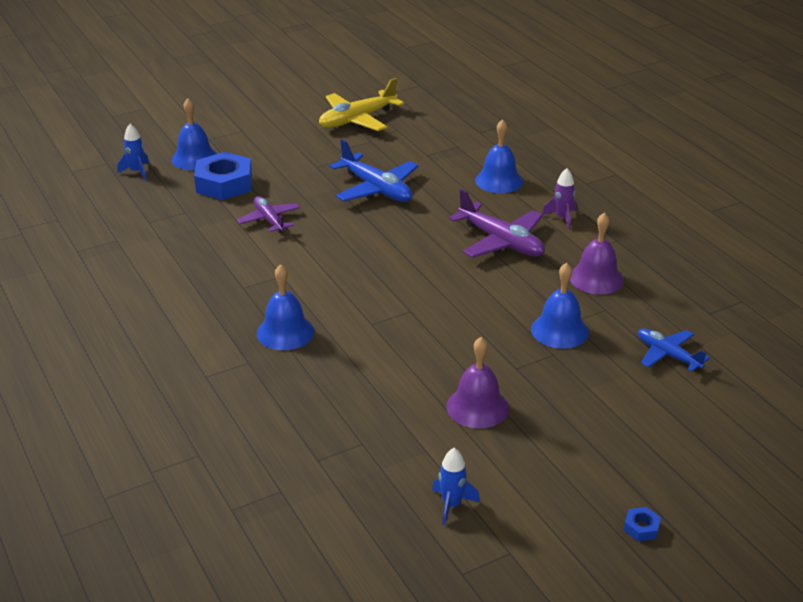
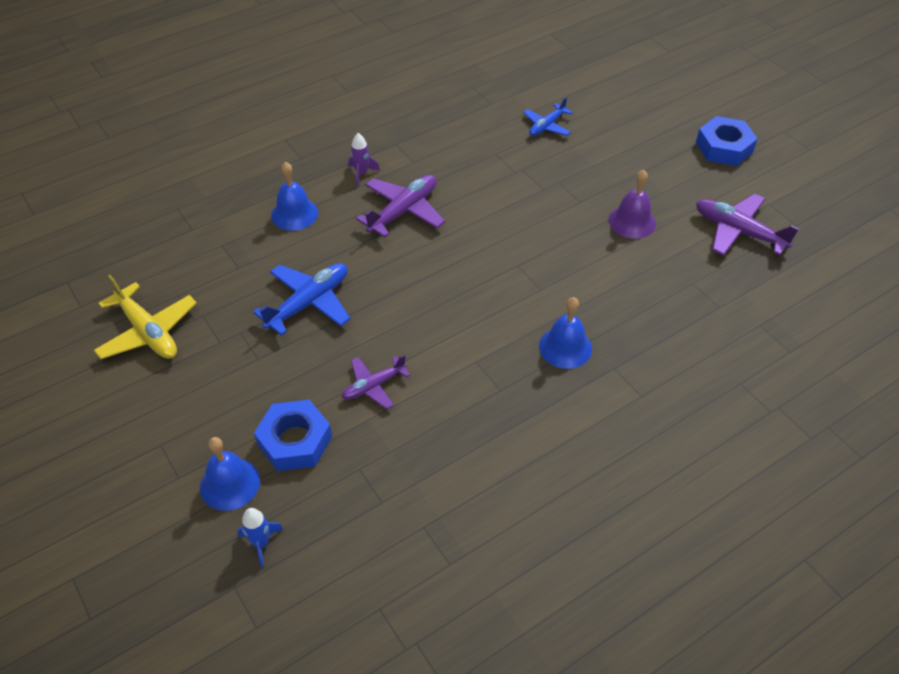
camera: 95 degrees left, 15 degrees up
blue rocket [432,448,480,525] -> purple plane [696,194,799,256]
blue bell [531,263,589,349] -> none
purple bell [570,213,624,294] -> none
blue nut [624,507,661,541] -> blue nut [696,116,758,166], size x2.41

